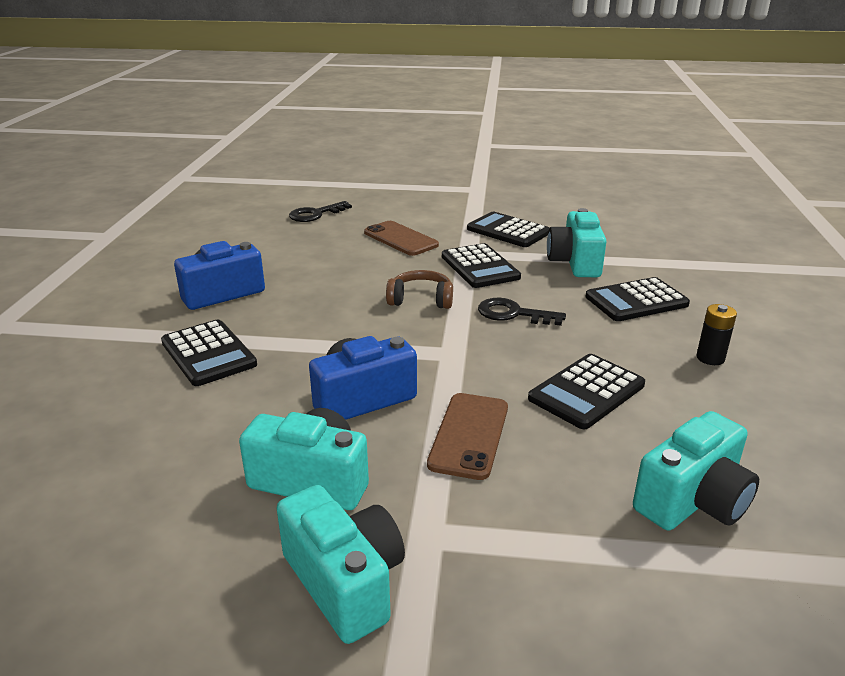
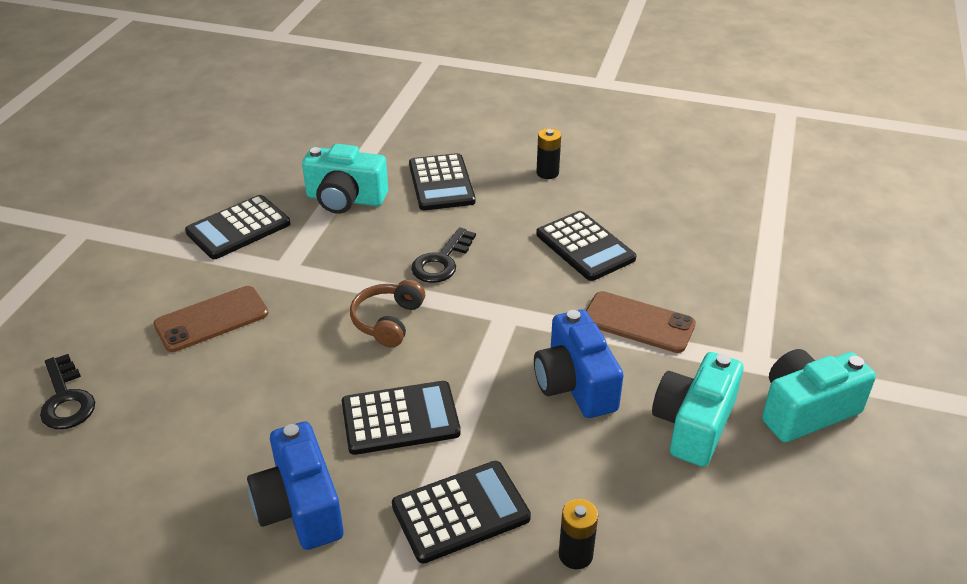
camera: 80 degrees left, 10 degrees up
black calculator [442,243,521,288] -> black calculator moved to [342,381,461,455]
turquoise camera [633,411,759,531] -> none
none -> black battery [559,499,598,569]

